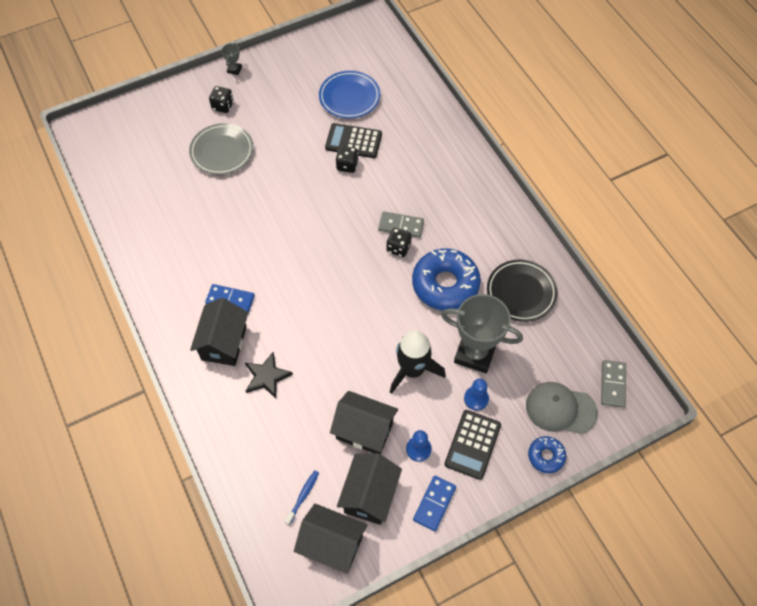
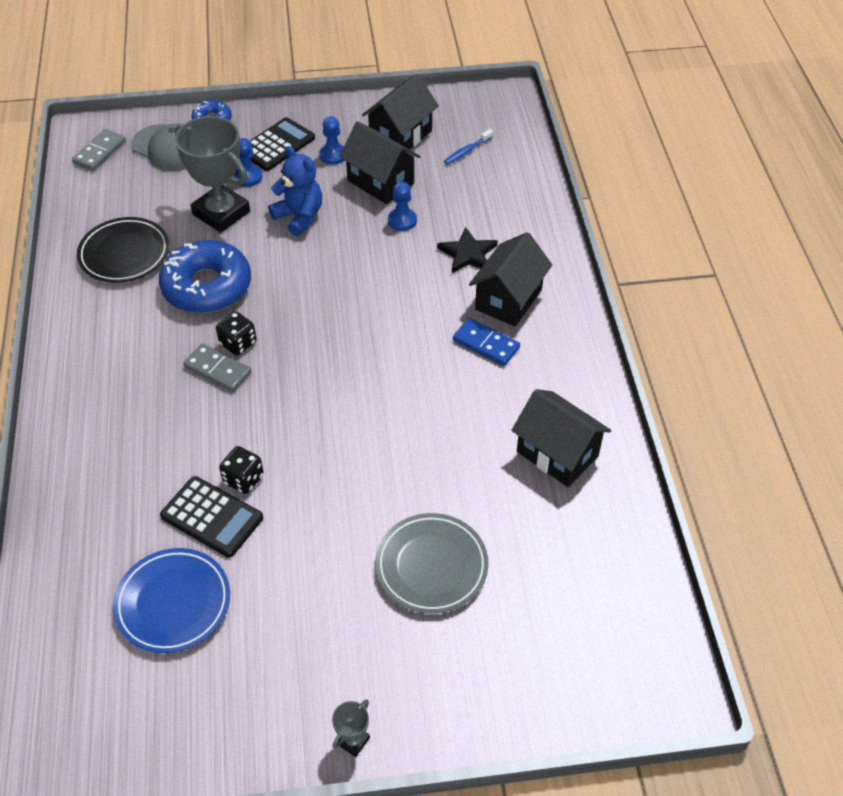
camera: 160 degrees left, 10 degrees down
black dice [209,86,234,113] -> none
black house [294,504,367,574] -> black house moved to [512,389,611,487]
black rocket [390,330,446,394] -> blue teddy bear [268,146,322,236]
blue domino [413,476,456,531] -> none
none -> blue pawn [388,181,417,231]

